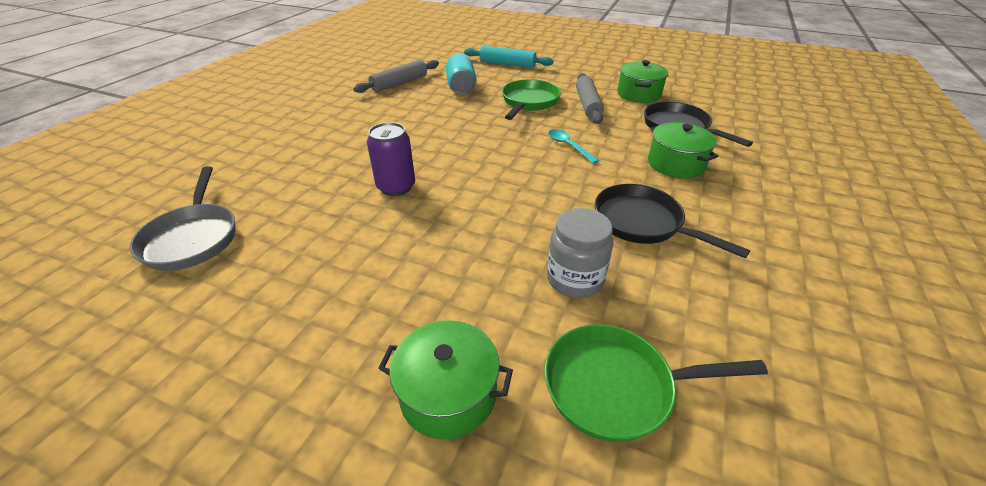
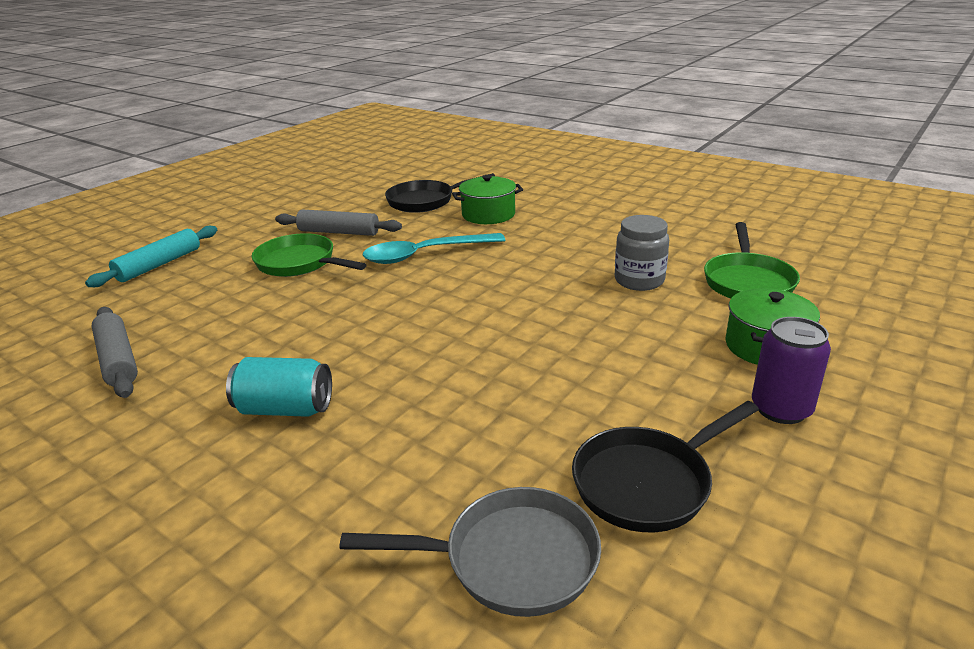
camera: 75 degrees left, 10 degrees down
purple can [367,122,415,196] -> purple can moved to [752,317,831,424]
turquoise can [446,54,476,95] -> turquoise can moved to [226,357,332,417]
turquoise spoon [548,129,599,164] -> turquoise spoon [363,233,506,264], size x1.85
black pan [595,184,750,258] -> black pan moved to [572,401,759,532]
green pot [617,60,669,103] -> none

